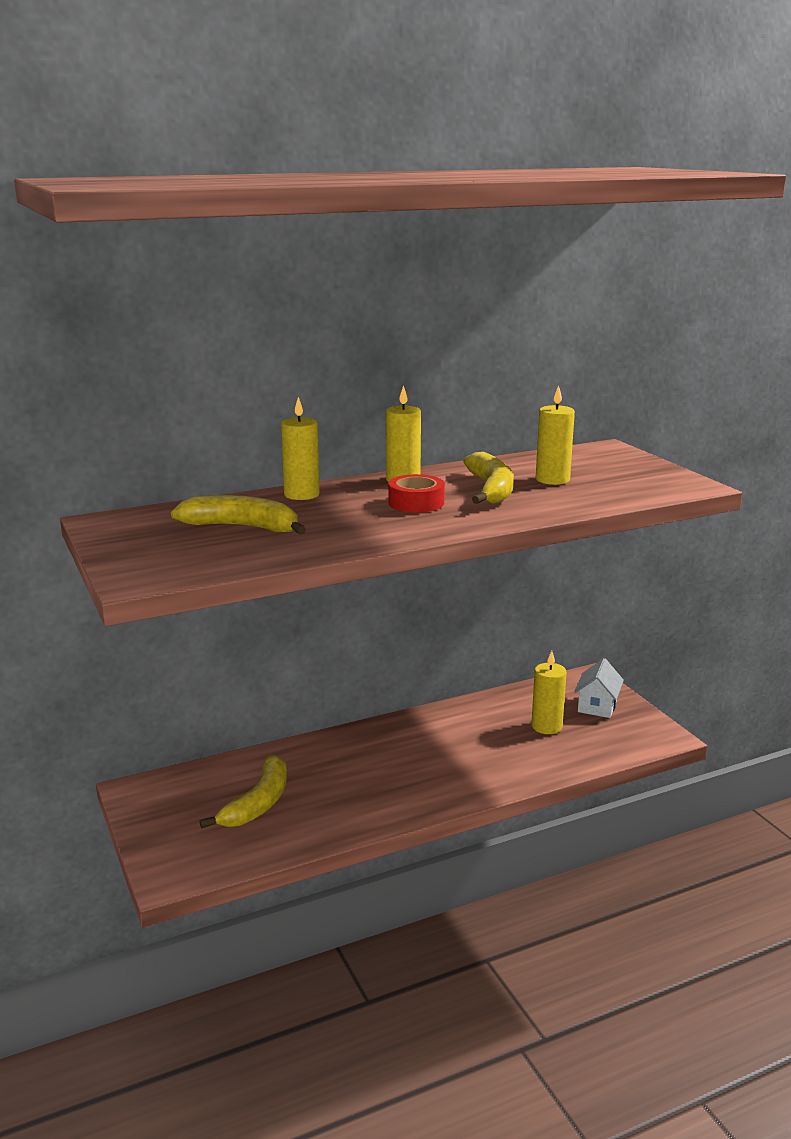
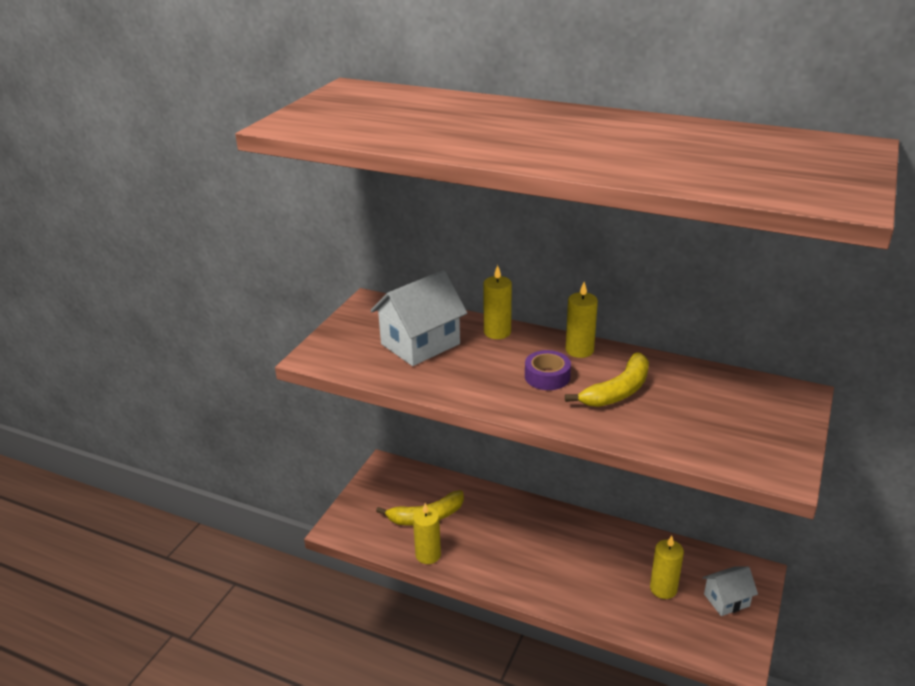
camera: 50 degrees right, 10 degrees up
yellow banana [171,495,306,535] -> white house [371,270,467,366]
red tape [388,474,445,513] -> purple tape [525,350,571,390]
yellow candle [536,385,575,485] -> yellow candle moved to [413,503,441,564]

